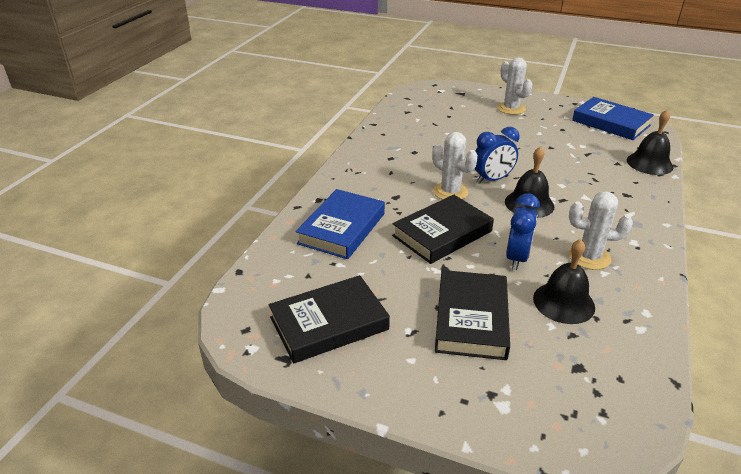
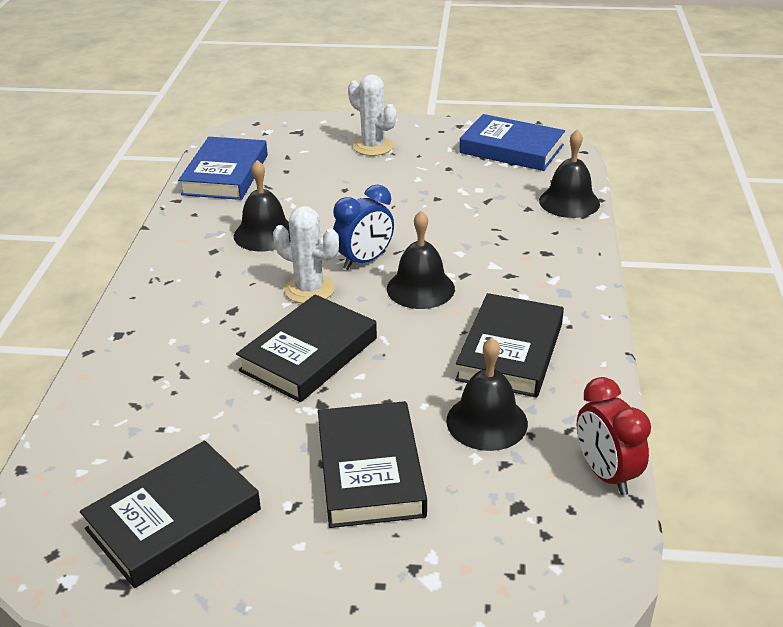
camera: 15 degrees left, 0 degrees up
blue book [296,189,385,259] -> blue book moved to [178,137,268,200]
blue clock [506,193,540,270] -> none
white cactus [569,191,633,270] -> black book [455,293,564,398]
none -> black bell [234,160,291,251]
none -> red clock [577,377,651,495]

